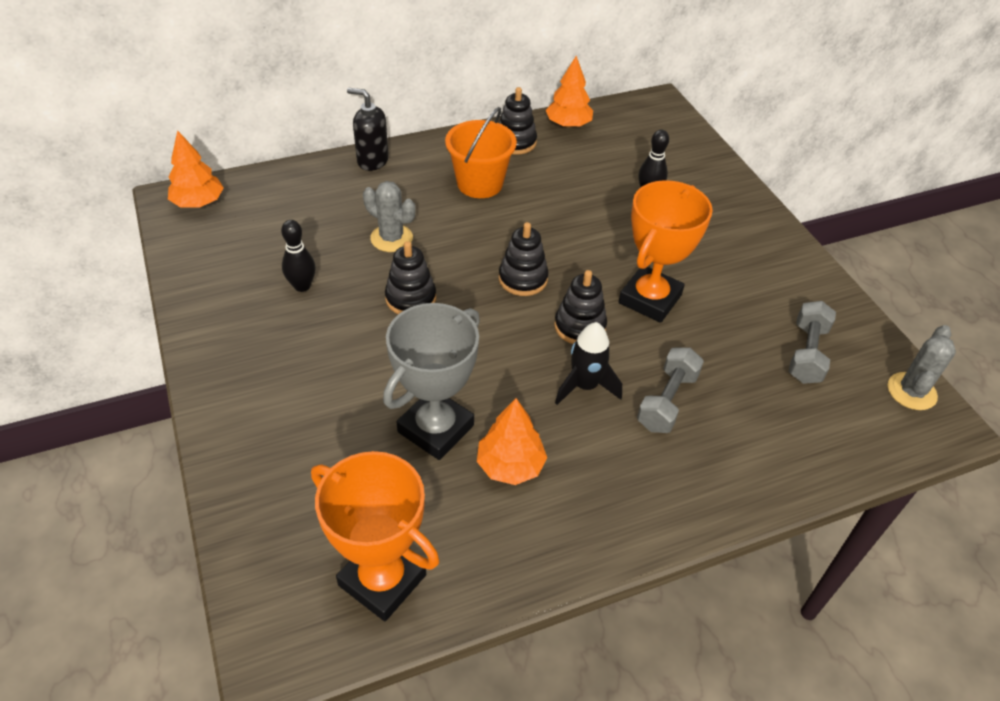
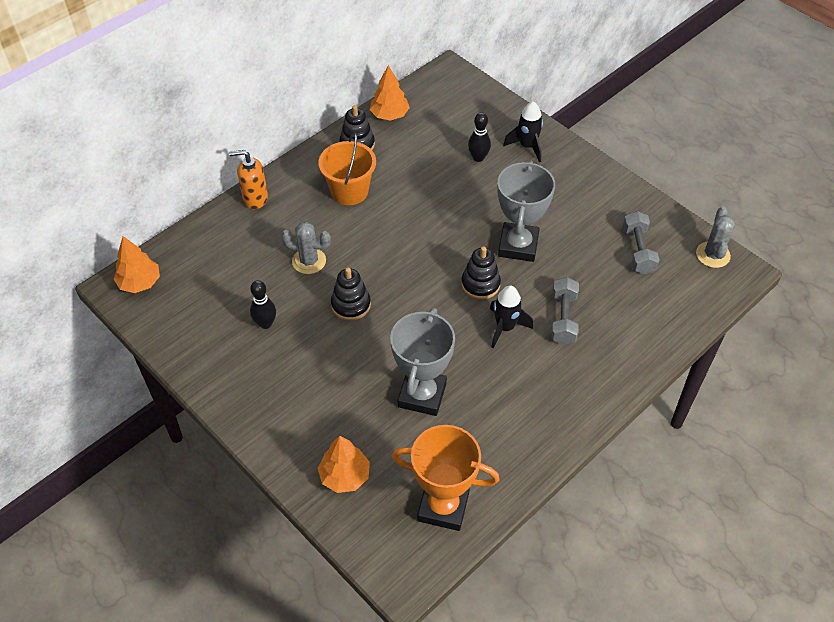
camera: 20 degrees left, 5 degrees up
black soap dispenser [347,88,389,171] -> orange soap dispenser [229,150,268,209]
orange tree [477,398,547,485] -> orange tree moved to [318,436,370,493]
black stacking toy [499,222,549,296] -> none
orange trophy [619,180,713,323] -> grey trophy [497,160,555,262]
none -> black rocket [503,101,543,162]

